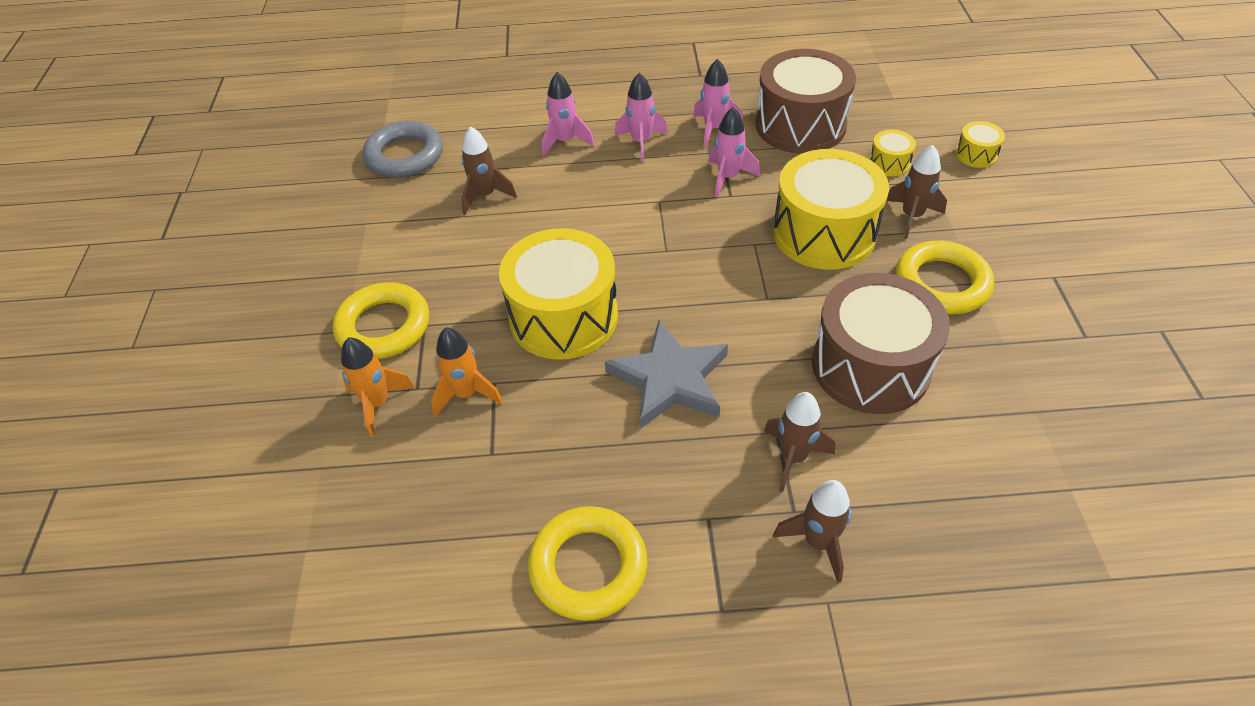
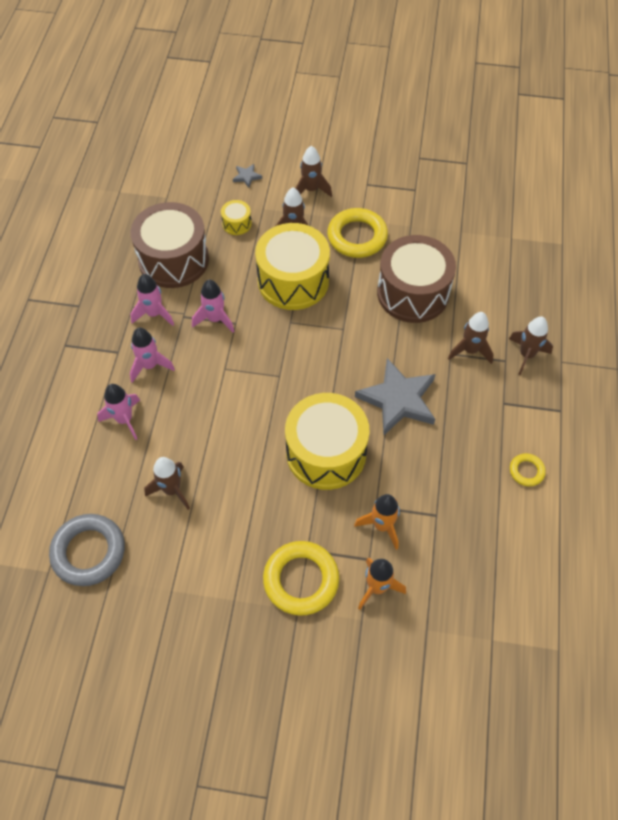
camera: 80 degrees left, 10 degrees up
yellow ring [528,506,648,621] -> yellow ring [510,453,546,486], size x0.50
yellow drum [955,121,1005,168] -> grey star [233,164,262,188]
none -> brown rocket [295,146,332,197]

